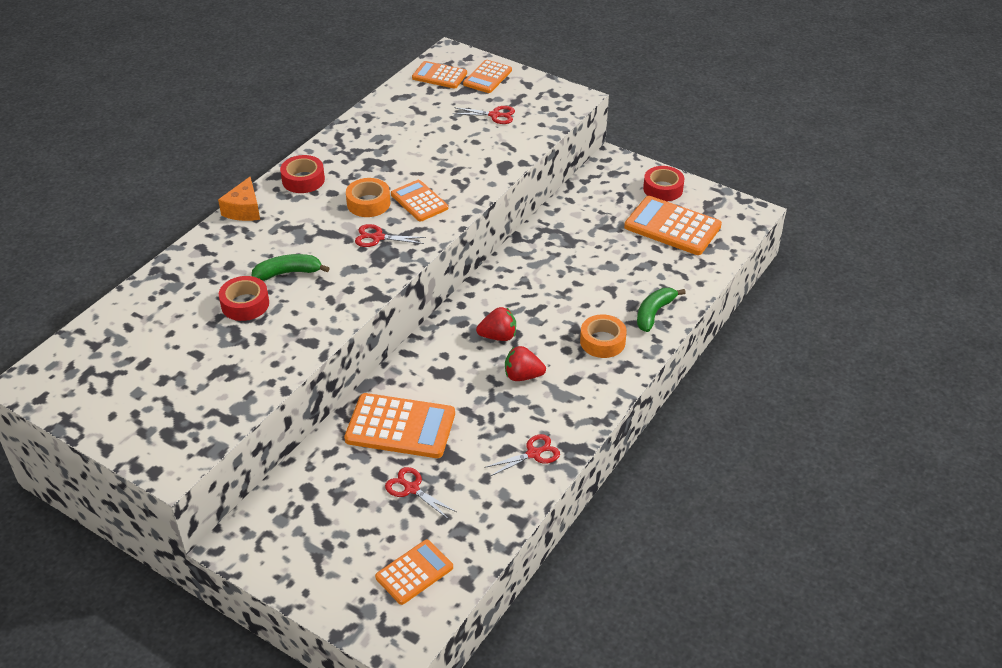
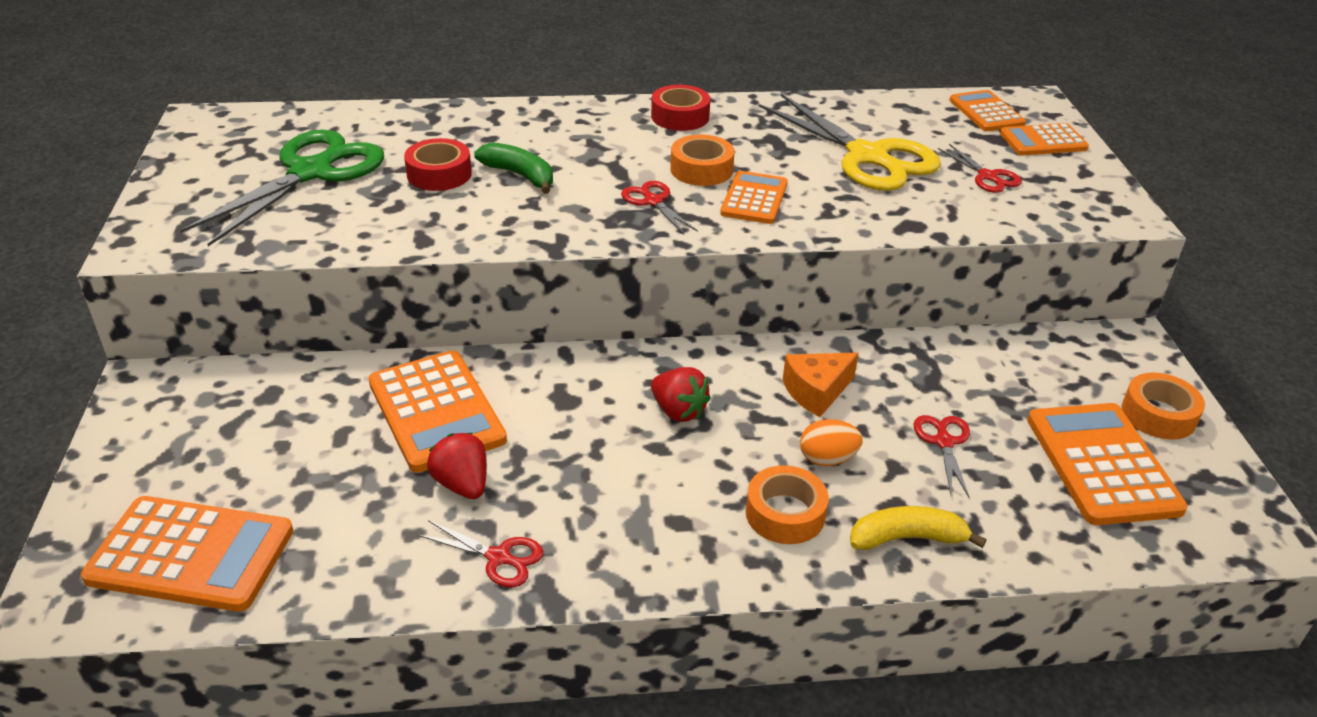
camera: 50 degrees right, 5 degrees down
orange cheese [218,177,260,221] -> orange cheese moved to [783,353,859,417]
orange calculator [375,540,453,605] -> orange calculator [81,496,293,612], size x1.63
red scissors [385,467,456,519] -> red scissors moved to [914,415,970,499]
red strawberry [505,346,546,381] -> red strawberry moved to [427,433,487,499]
green banana [637,288,686,332] -> yellow banana [850,506,987,550]
red tape [643,166,685,201] -> orange tape [1122,372,1205,440]
none -> green scissors [180,130,384,246]
none -> yellow scissors [759,94,941,191]
none -> orange egg [800,419,863,466]

